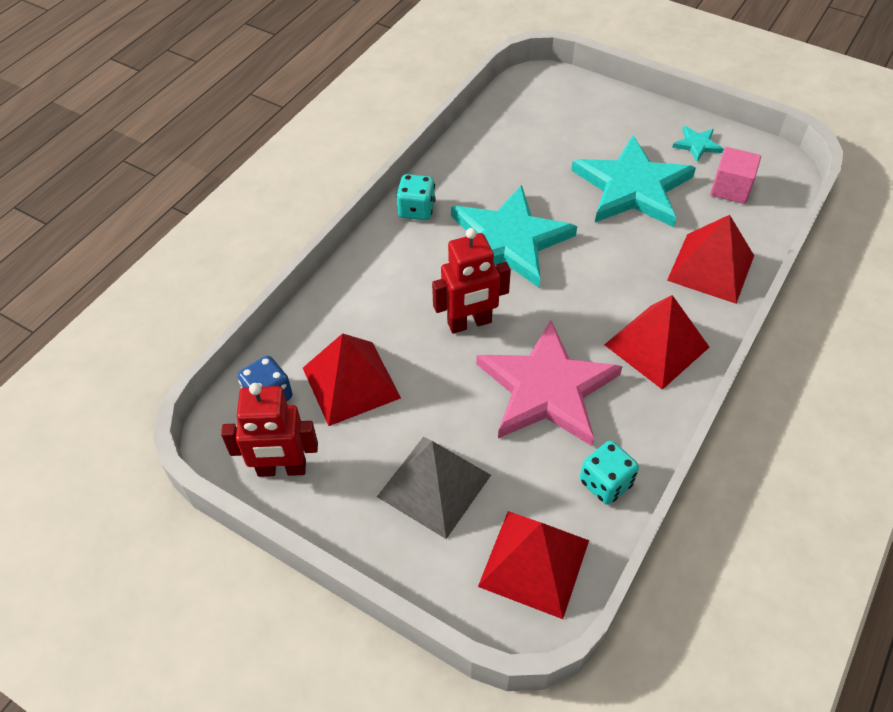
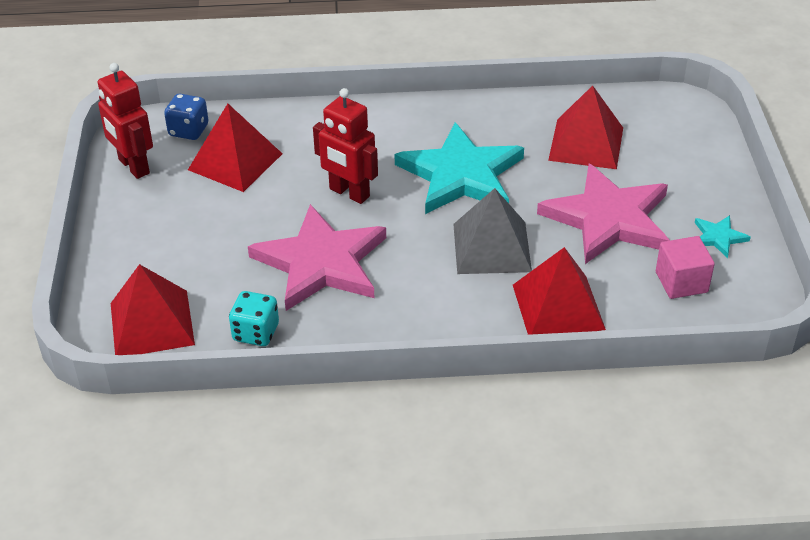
camera: 55 degrees right, 10 degrees down
grey pyramid [377,436,491,539] -> grey pyramid moved to [453,188,532,274]
turquoise dice [396,174,436,220] -> none
turquoise star [571,135,696,227] -> pink star [537,163,670,264]
red pyramid [604,295,709,390] -> red pyramid moved to [548,85,623,169]

